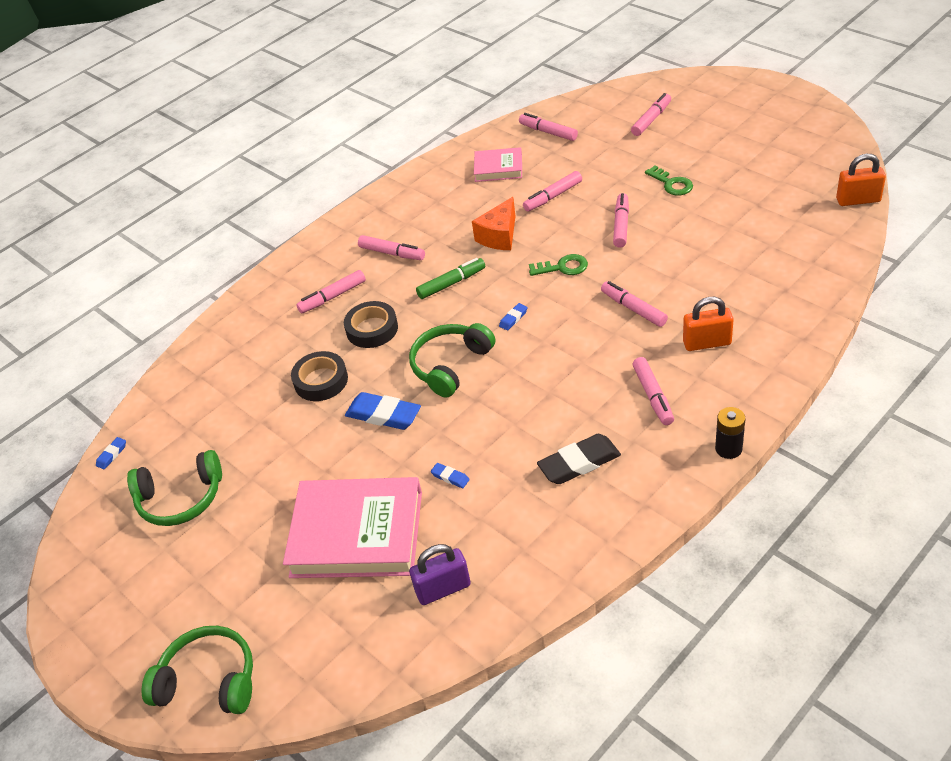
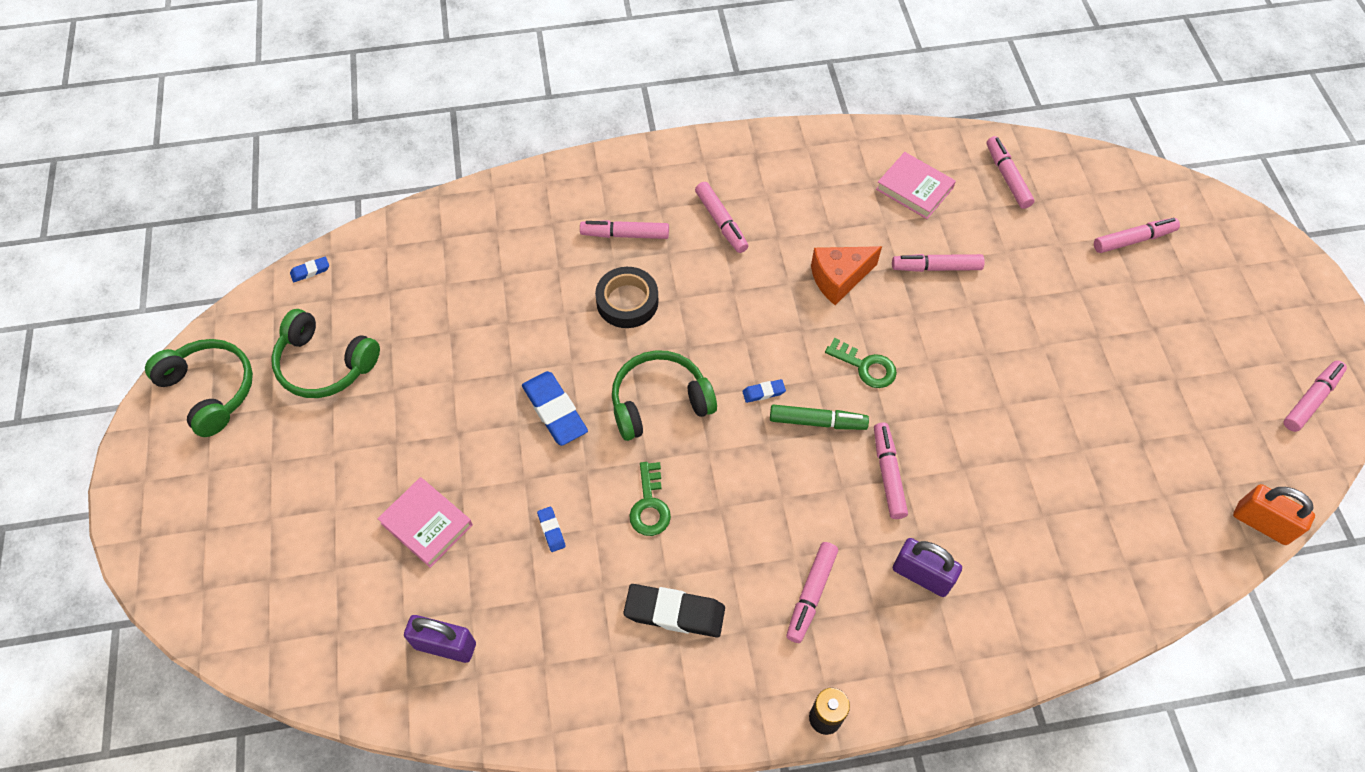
camera: 30 degrees right, 15 degrees up
green headphones [141,626,253,714] -> green headphones moved to [145,339,253,437]
pink book [283,477,422,578] -> pink book [377,477,473,568], size x0.52
black tape [291,351,348,401] -> none
green marker [416,258,485,299] -> green marker moved to [770,405,869,430]
pink marker [613,193,629,248] -> pink marker moved to [1284,360,1347,432]
green key [645,166,693,196] -> green key moved to [629,462,671,536]
orange padlock [683,297,734,351] -> purple padlock [893,538,962,597]

